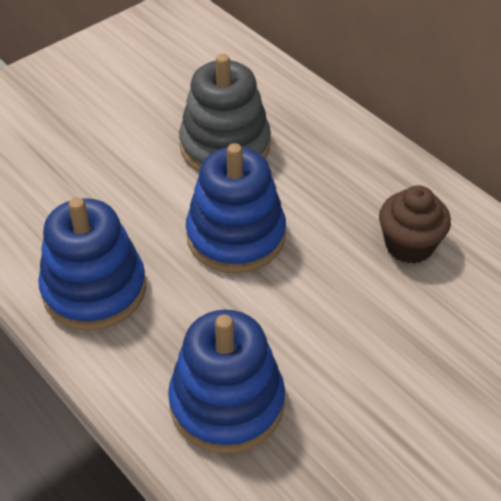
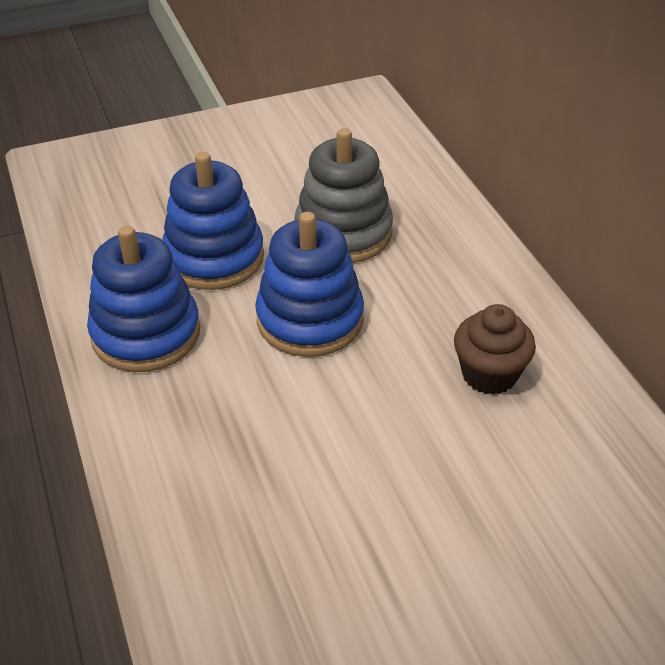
camera: 20 degrees right, 5 degrees down
blue stacking toy [168,310,285,454] -> blue stacking toy moved to [162,152,264,290]

